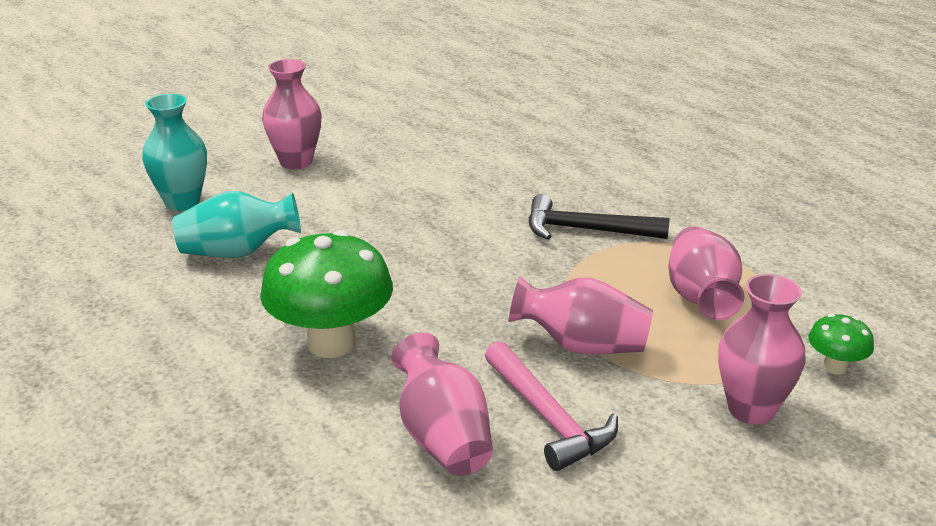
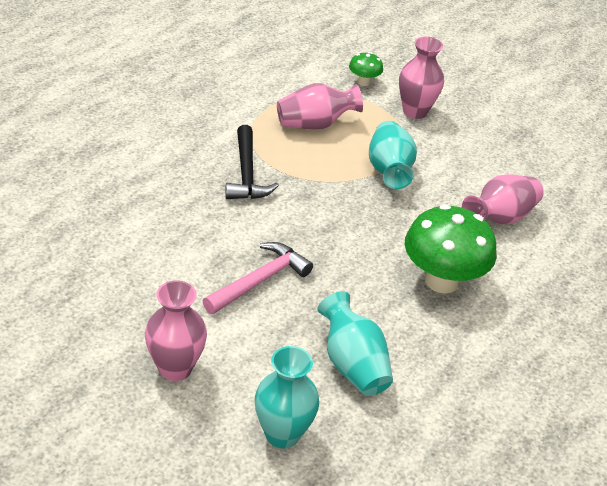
camera: 110 degrees left, 10 degrees up
pink hammer [485,341,618,471] -> pink hammer moved to [203,242,313,314]
pink vase [509,276,653,355] -> turquoise vase [369,121,417,189]

